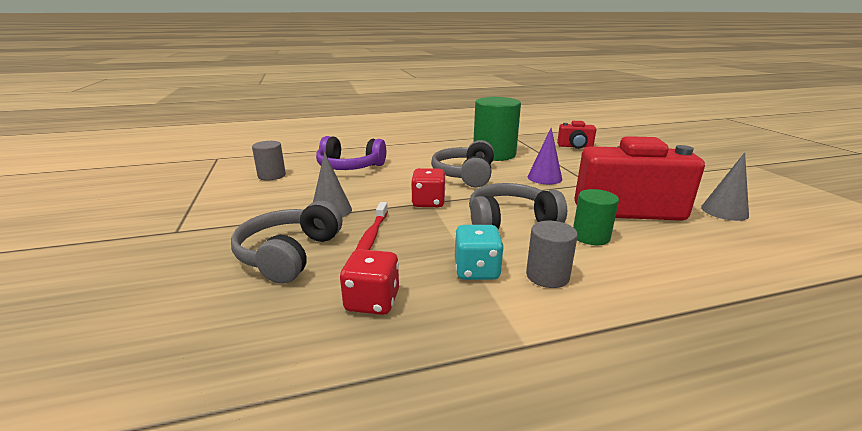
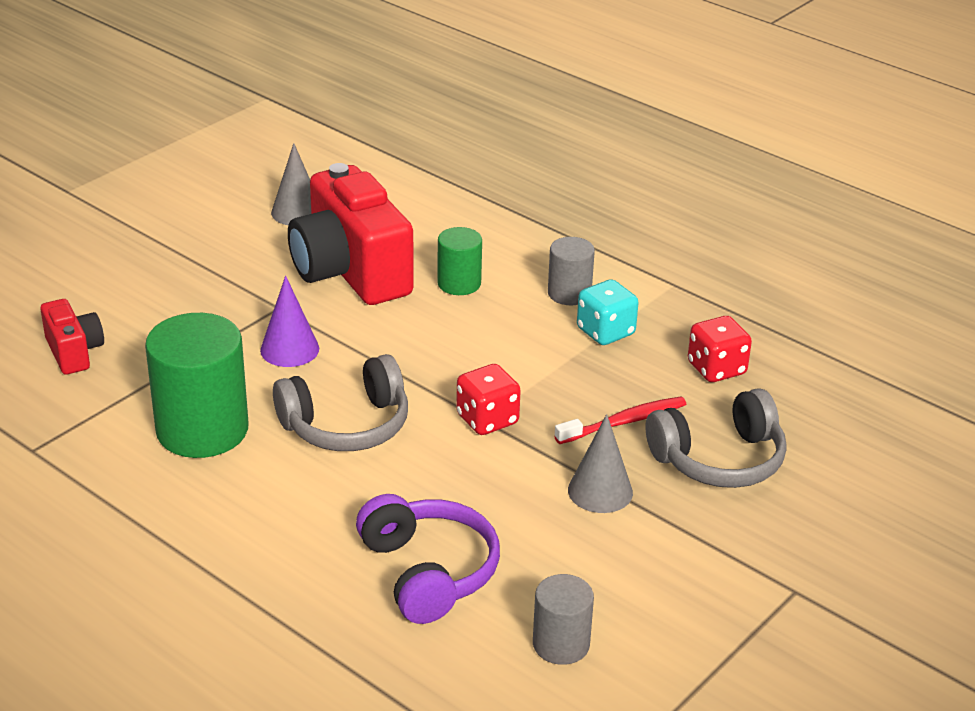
camera: 125 degrees left, 10 degrees up
grey headphones [469,183,567,229] -> none

